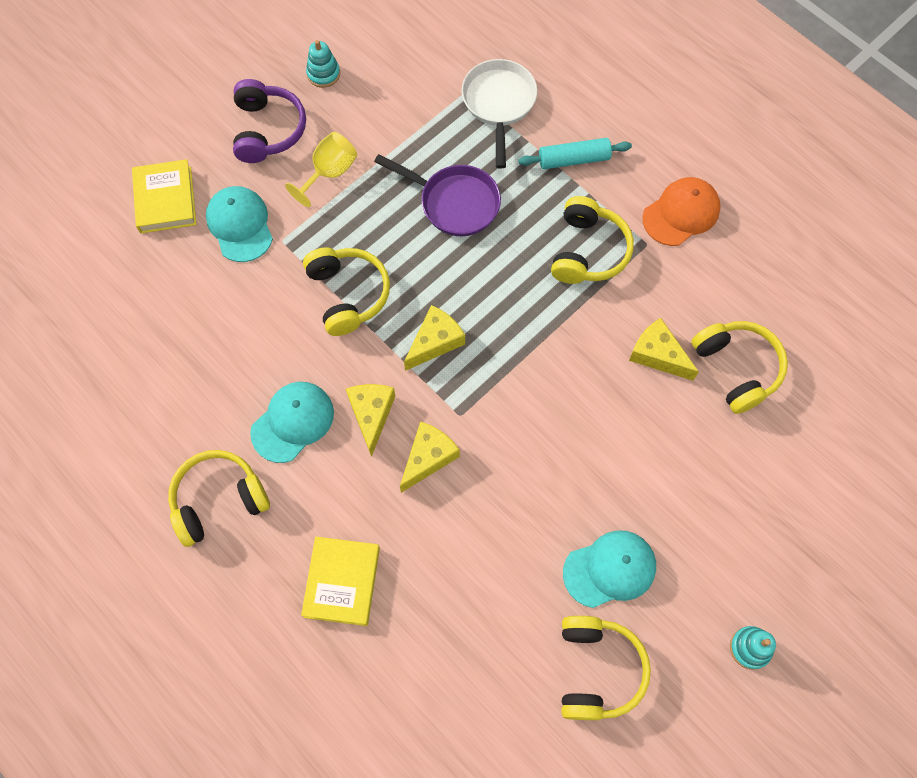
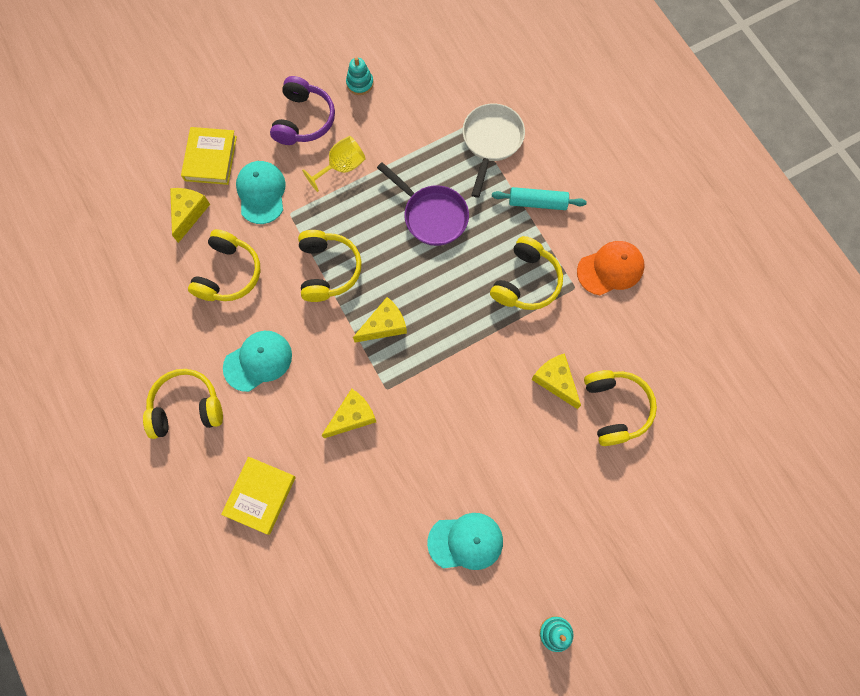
camera: 15 degrees right, 5 degrees up
yellow cheese [346,384,396,457] -> yellow cheese moved to [170,188,210,243]
yellow headphones [561,616,651,720] -> yellow headphones moved to [188,229,260,301]

